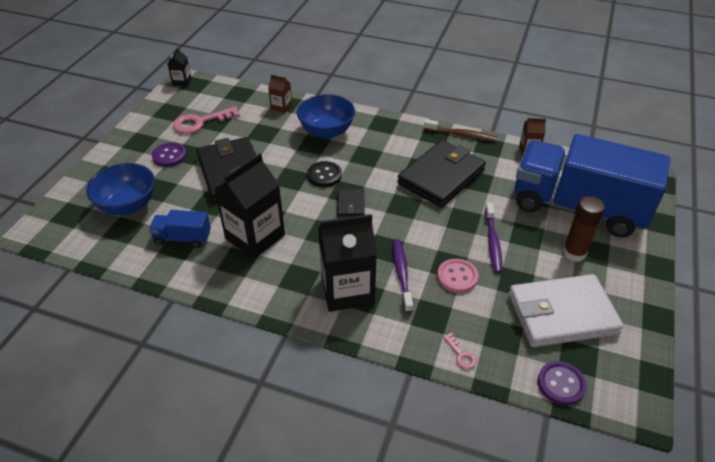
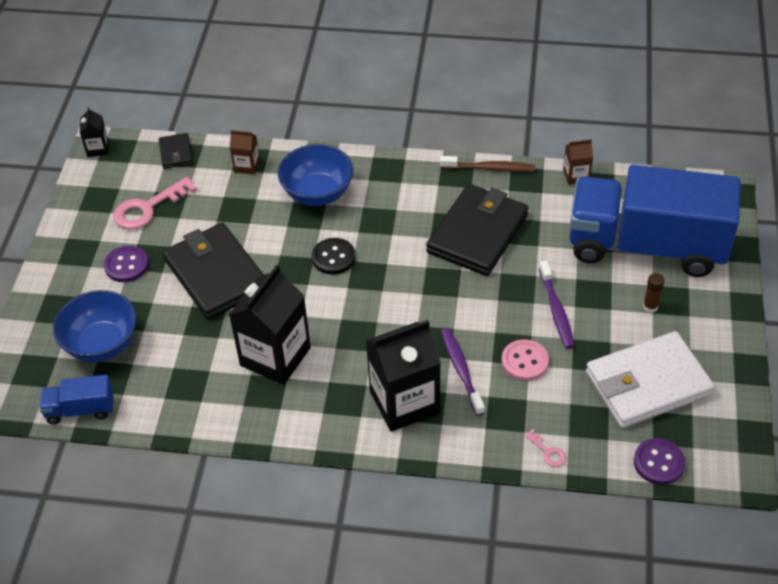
camera: 10 degrees left, 5 degrees up
blue truck [149,210,211,248] -> blue truck moved to [39,375,113,424]
black wallet [337,189,364,217] -> black wallet moved to [159,133,193,169]
brown glue stick [562,196,605,262] -> brown glue stick [643,273,665,313], size x0.56

